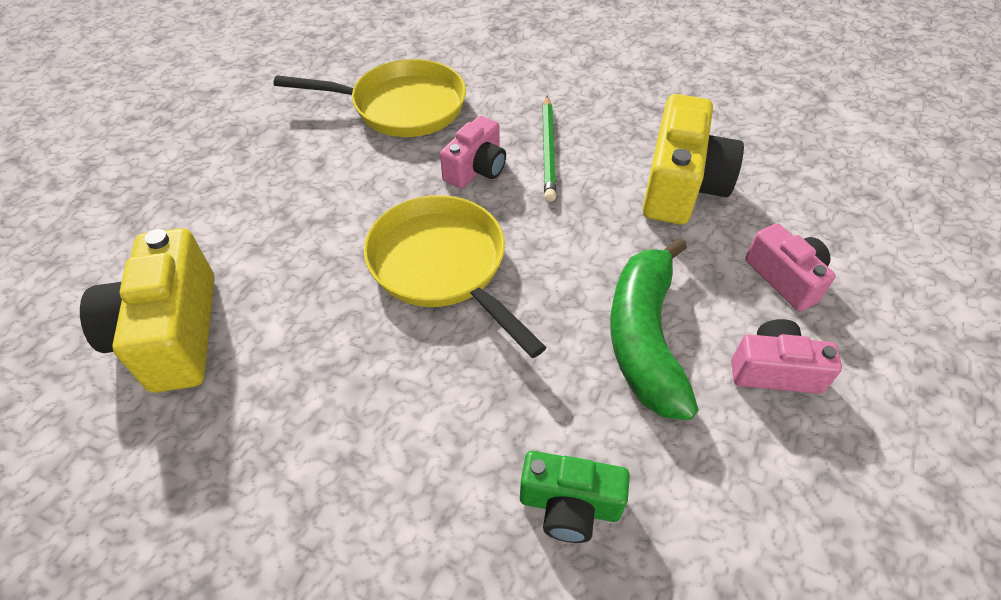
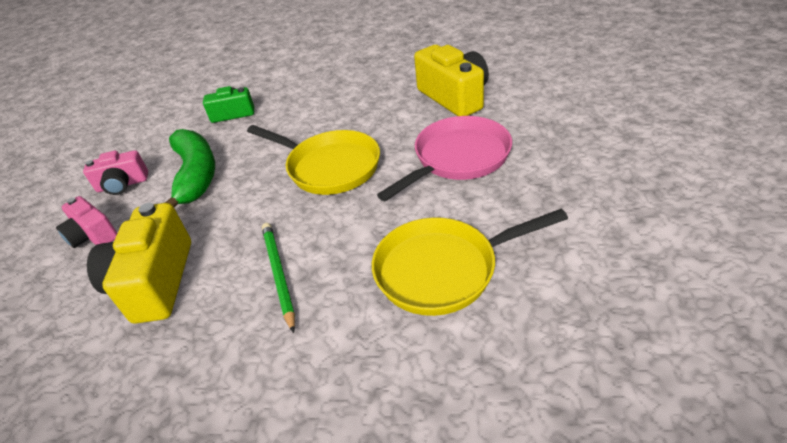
camera: 165 degrees right, 10 degrees down
pink camera [440,116,506,188] -> none
none -> pink pan [377,116,512,201]

